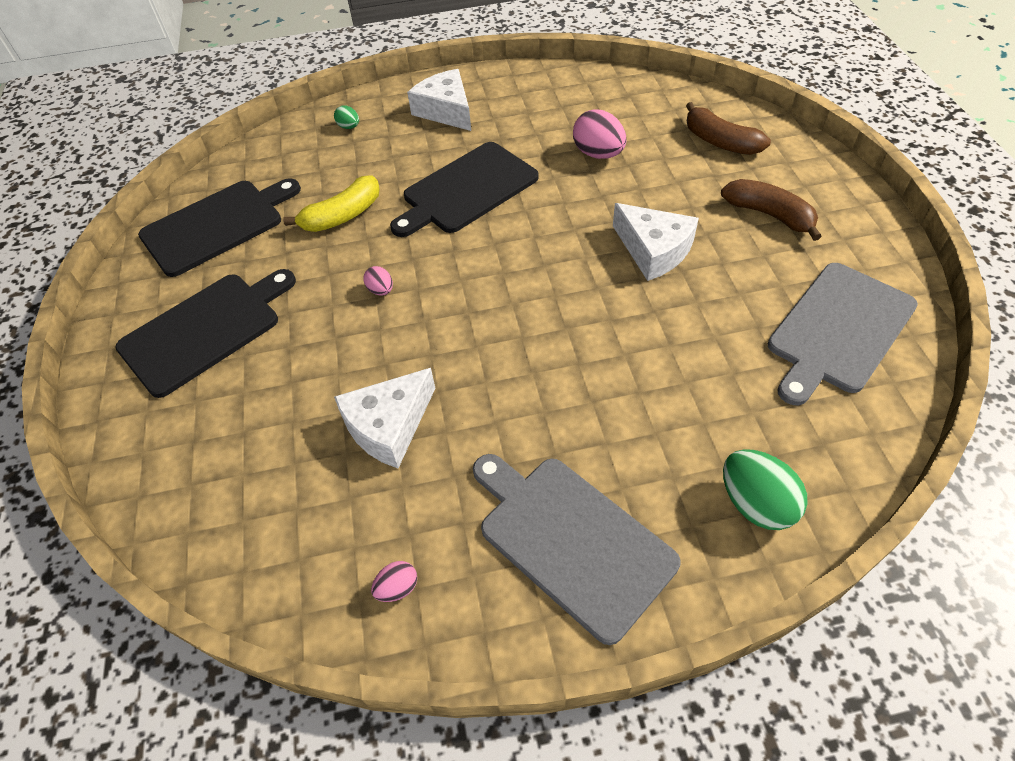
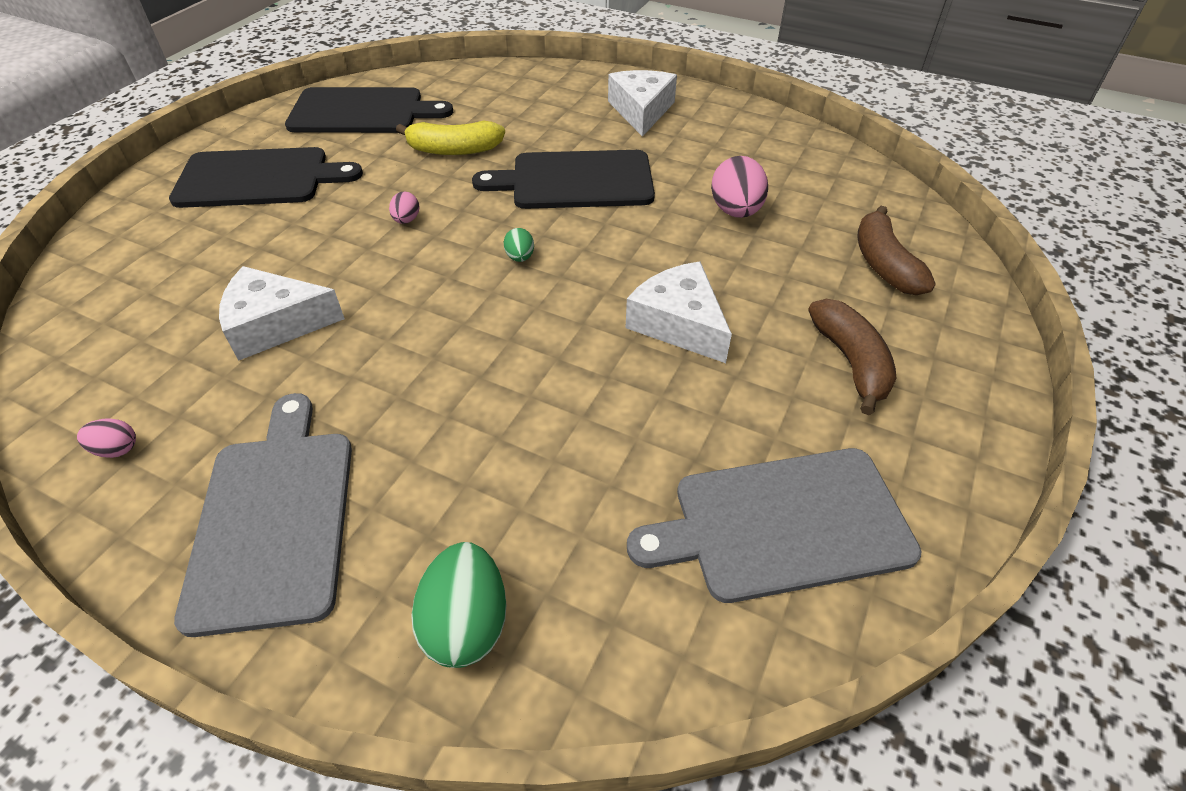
camera: 35 degrees right, 5 degrees down
green egg [334,106,359,129] -> green egg moved to [503,228,534,262]
white cheese [613,203,699,281] -> white cheese turned 150 degrees clockwise [626,261,732,363]

